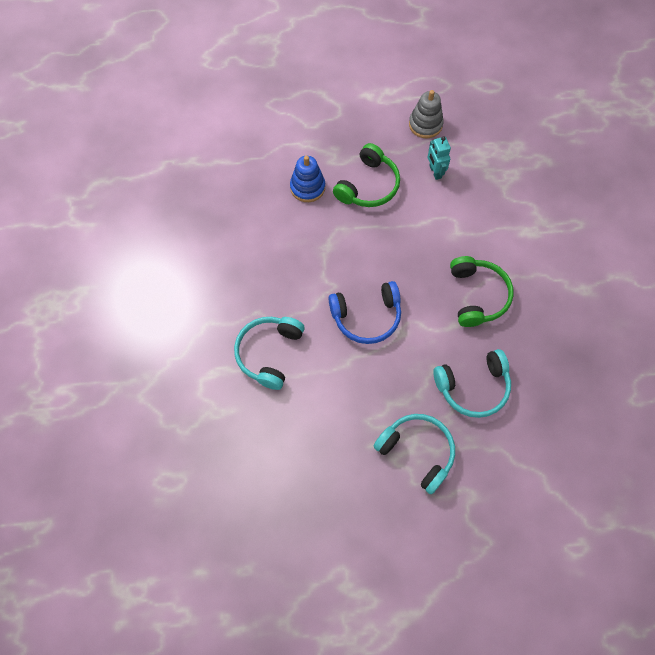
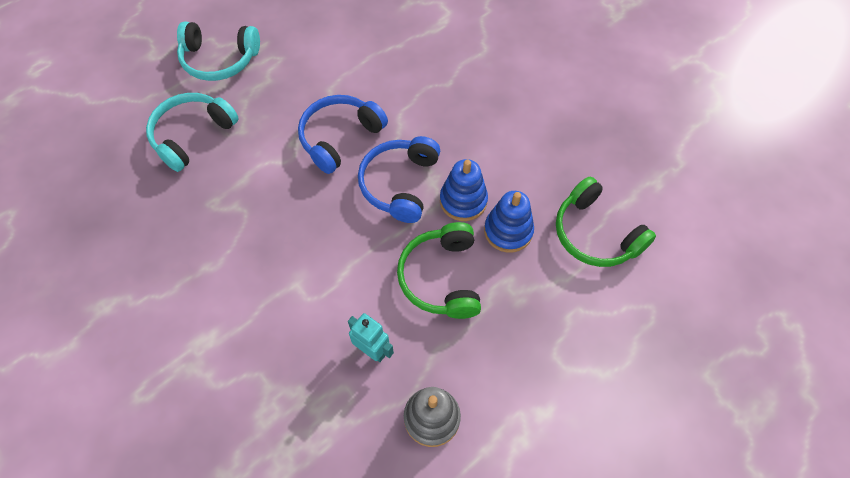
camera: 145 degrees right, 5 degrees down
turquoise headphones [234,317,305,390] -> none
green headphones [450,256,514,327] -> green headphones moved to [556,177,656,267]
none -> blue headphones [358,136,440,223]
none -> blue stacking toy [440,159,488,221]

